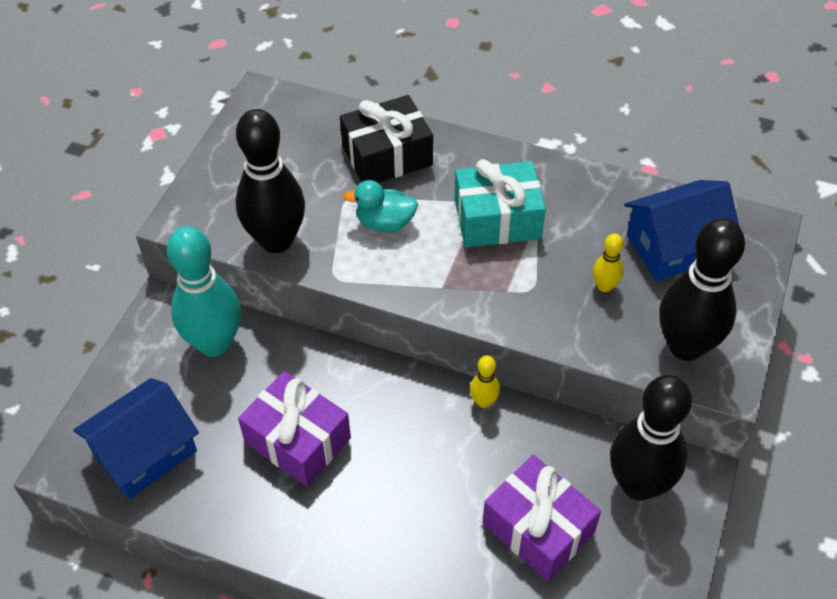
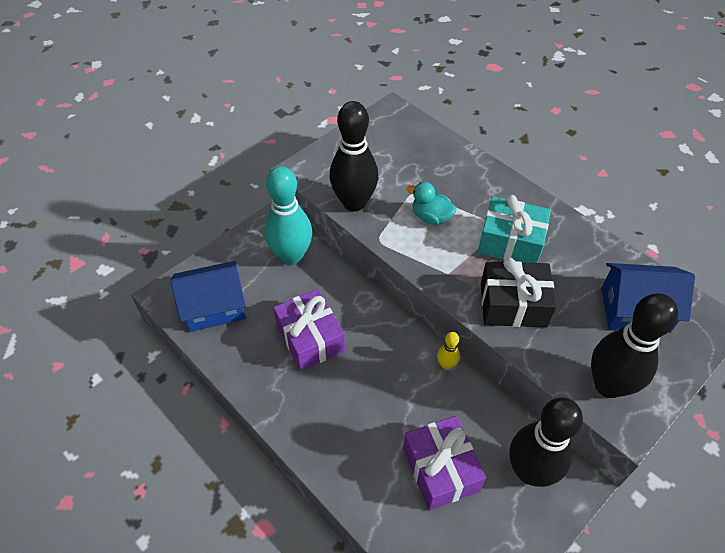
camera: 25 degrees right, 0 degrees up
black gift [340,95,433,183] -> black gift moved to [481,258,557,327]
yellow bowling pin [593,234,623,292] -> none

